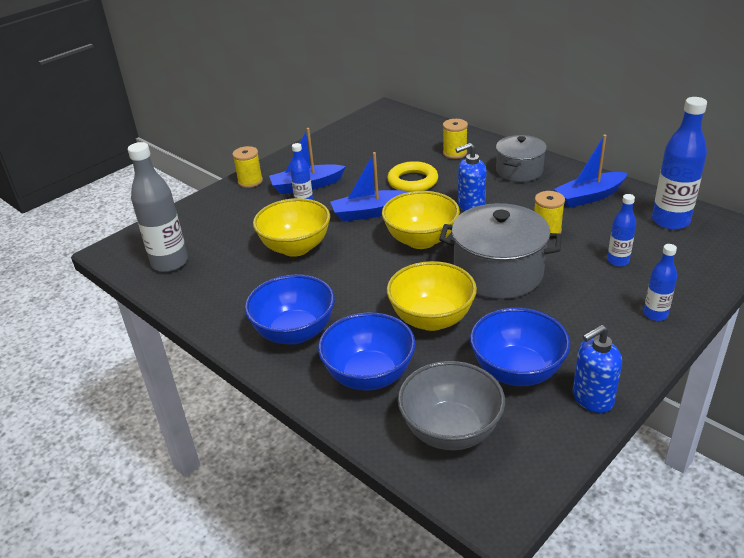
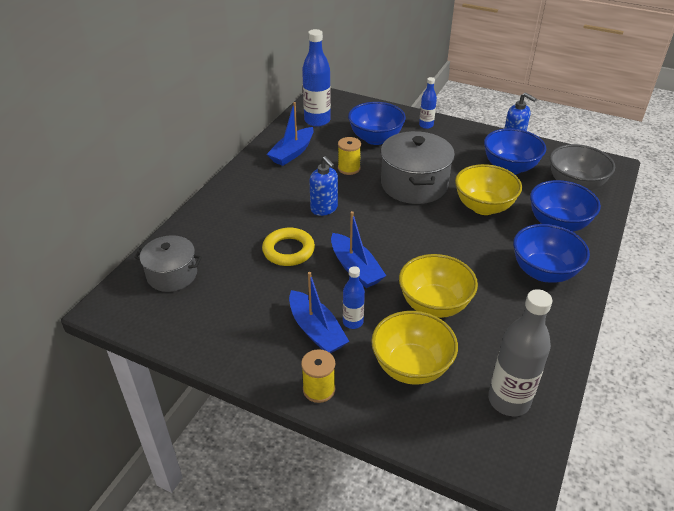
camera: 110 degrees left, 5 degrees up
yellow bowl [382,191,460,249] -> yellow bowl moved to [371,311,458,385]
yellow spool [443,119,468,159] -> none
grey pot [496,135,547,182] -> grey pot moved to [134,235,202,292]
blue boat [554,135,627,208] -> blue boat turned 75 degrees clockwise [267,102,314,166]
blue bottle [607,194,636,266] -> blue bowl [348,102,406,145]

